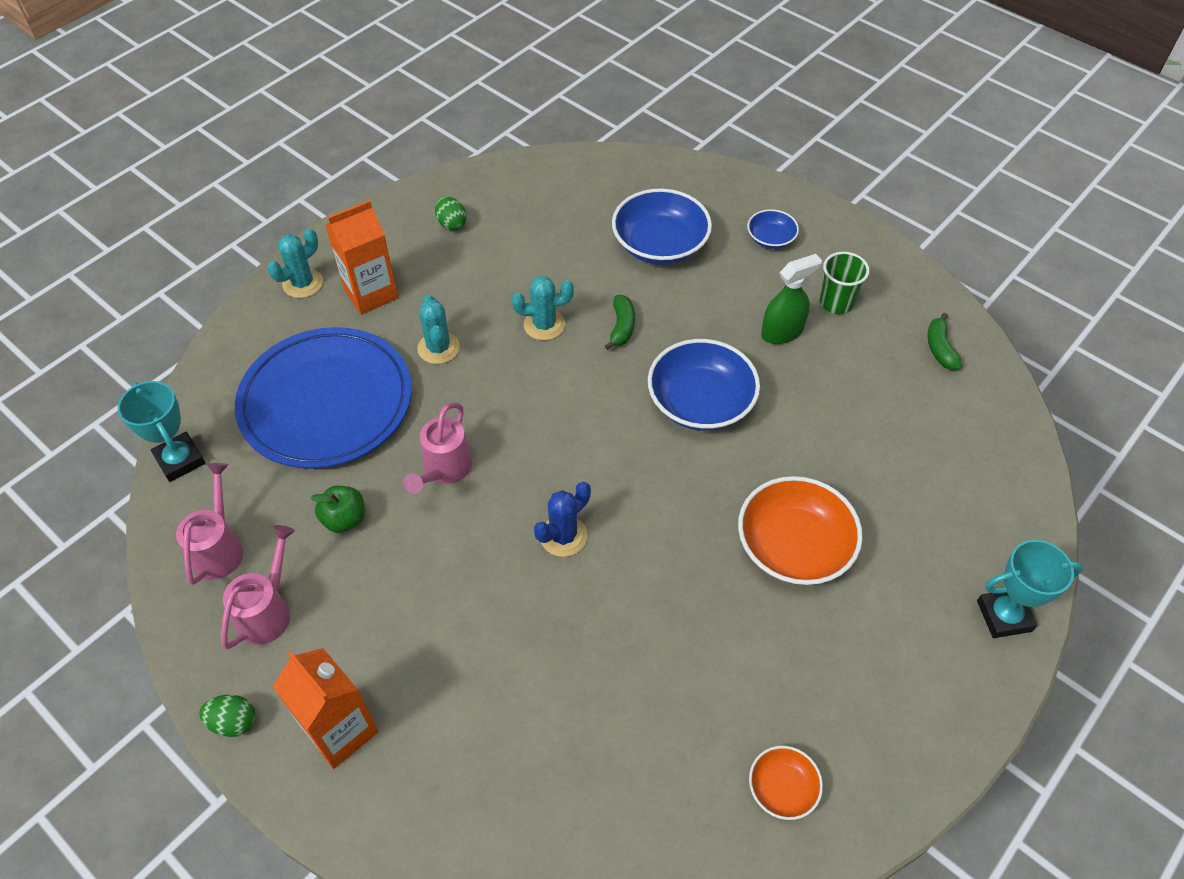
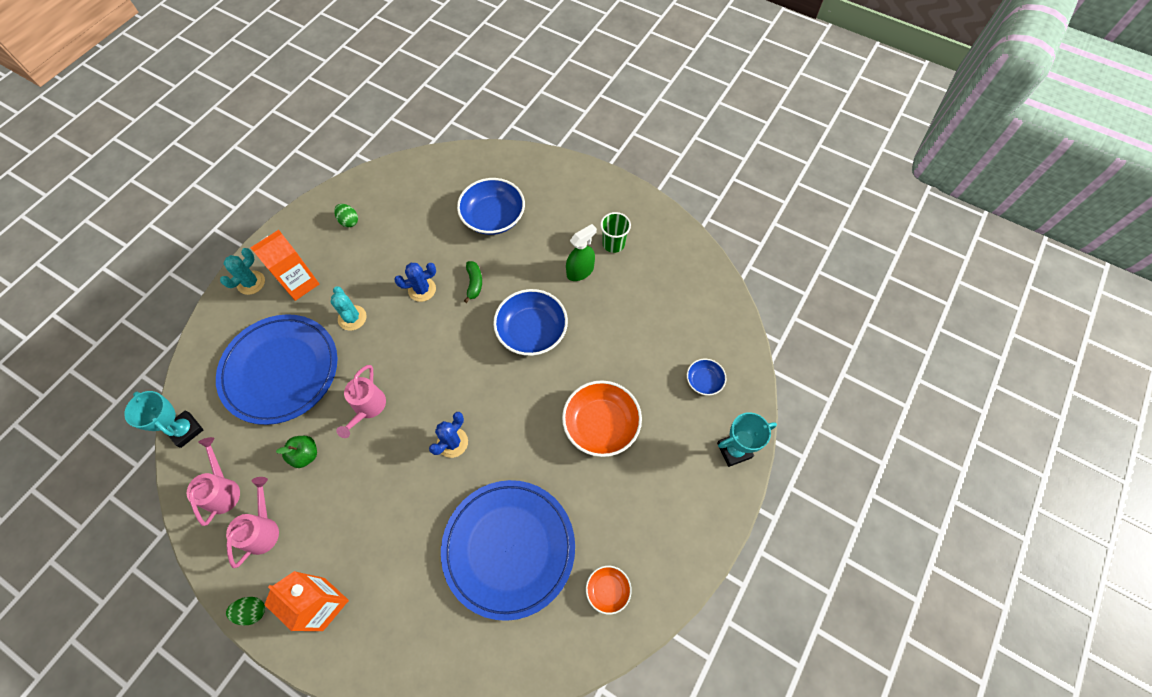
camera: 10 degrees left, 10 degrees up
turquoise cactus [512,276,574,340] -> blue cactus [394,263,436,302]
blue bowl [747,209,799,249] -> blue bowl moved to [687,359,726,396]
green banana [928,313,963,370] -> none
none -> blue plate [441,480,575,621]

